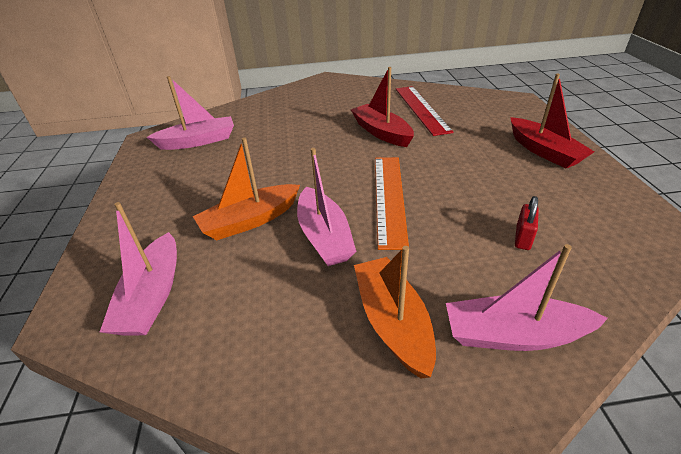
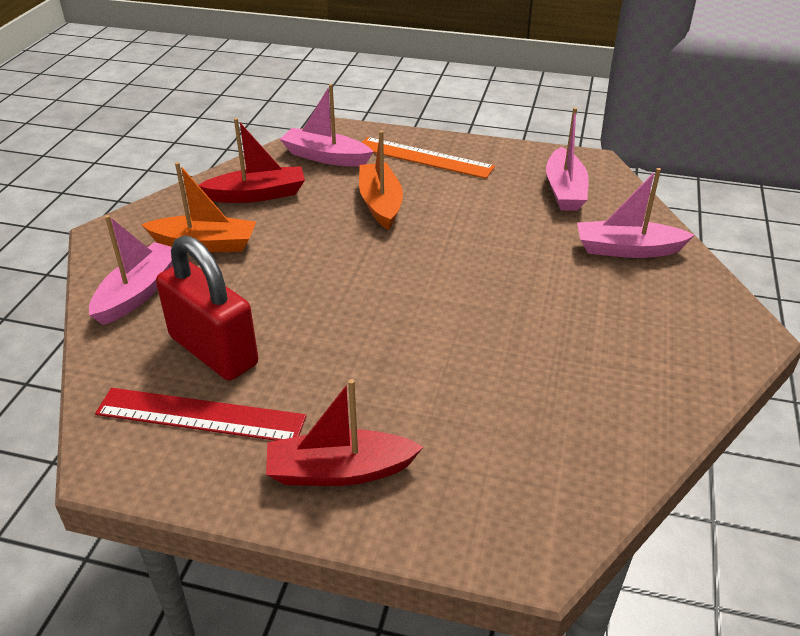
camera: 110 degrees right, 0 degrees up
pink boat [297,148,356,266] -> pink boat moved to [577,168,695,258]
red boat [351,67,414,147] -> red boat moved to [198,118,305,203]
orange ruler [375,157,409,250] -> orange ruler moved to [362,137,495,179]
red ruler [396,86,453,136] -> red ruler moved to [95,388,306,441]
red padlock [515,196,539,250] -> red padlock [156,235,258,381], size x2.47

